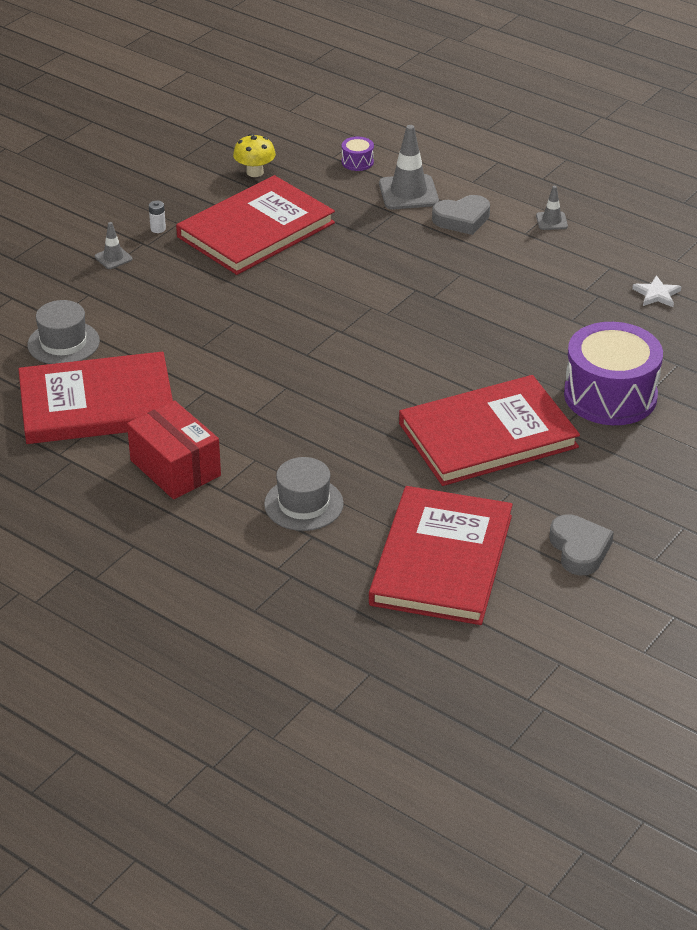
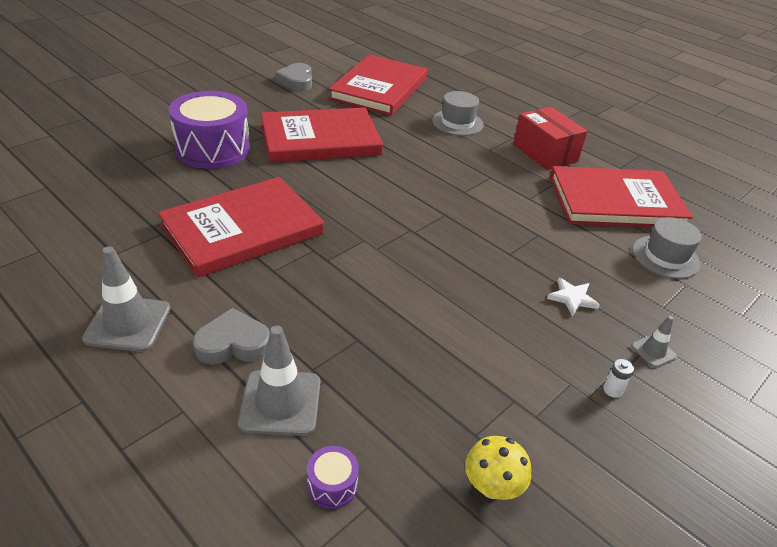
camera: 175 degrees left, 0 degrees up
red book [176,175,335,275] -> red book moved to [158,177,324,278]
grey traffic cone [536,186,568,230] -> grey traffic cone [82,246,170,352], size x1.91
white star [632,275,682,307] -> white star moved to [547,278,600,316]

